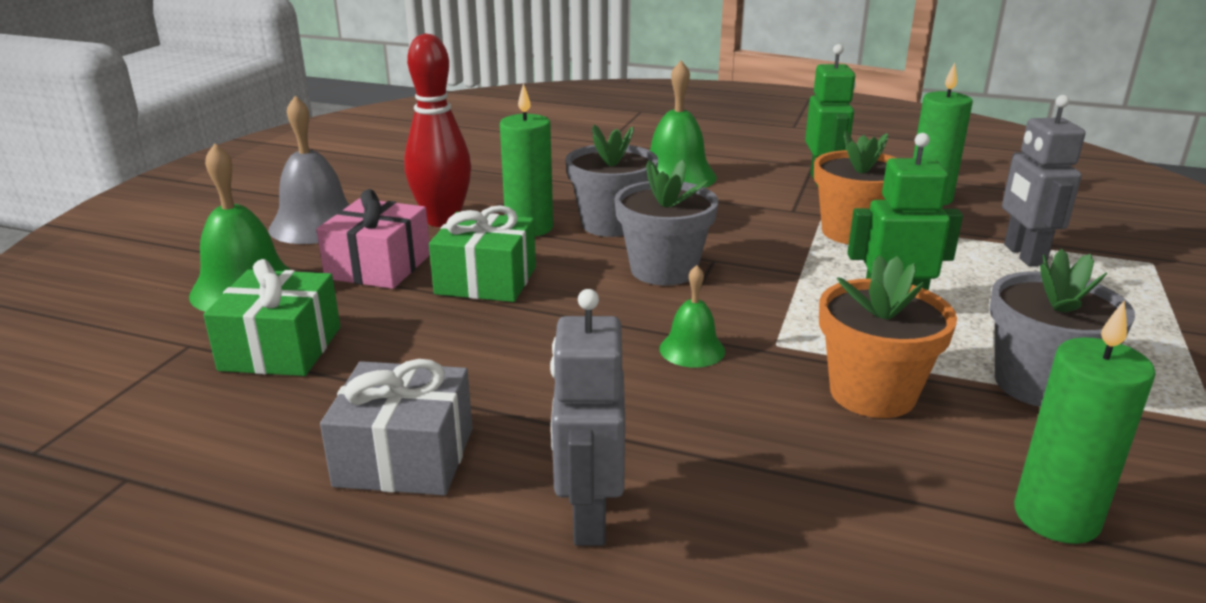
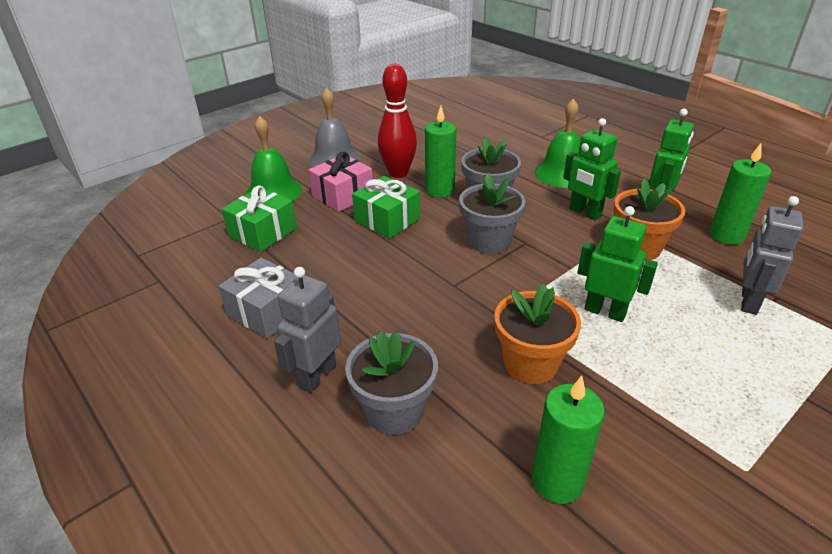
camera: 30 degrees right, 10 degrees up
green bell [659,265,725,368] -> none
grey flower pot [989,249,1135,407] -> grey flower pot moved to [345,331,438,435]
none -> green robot [563,118,621,220]

